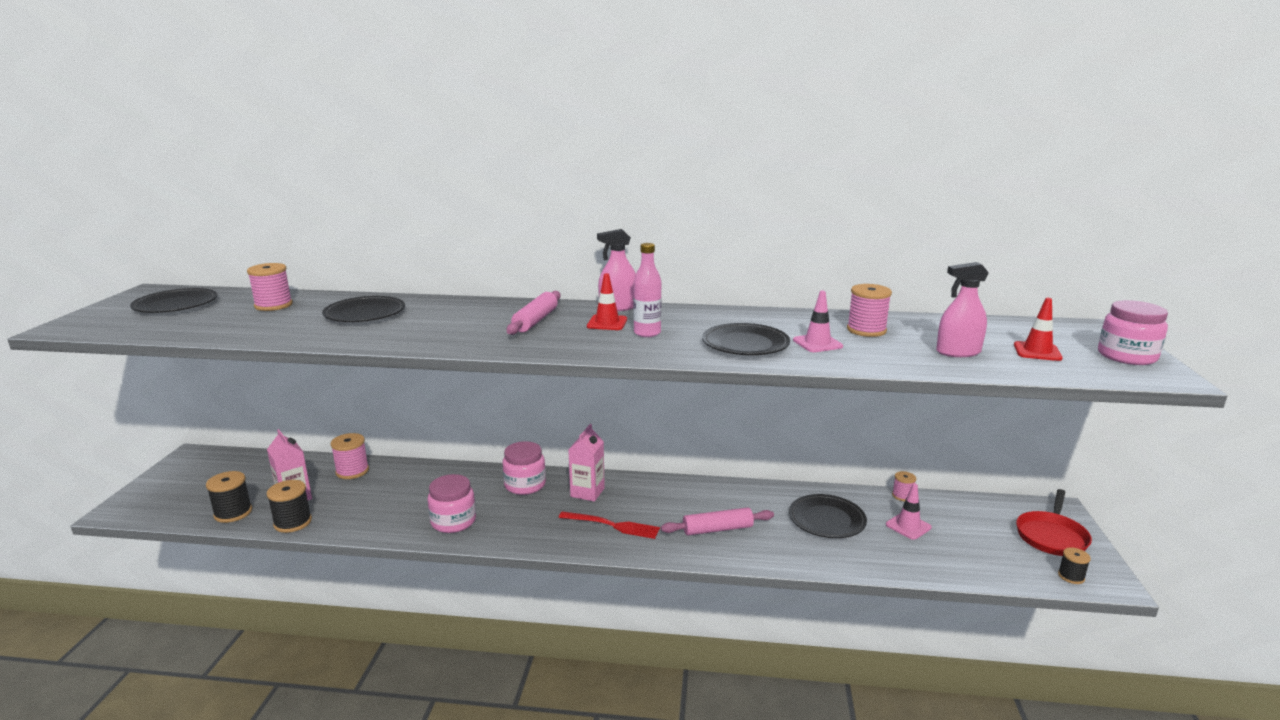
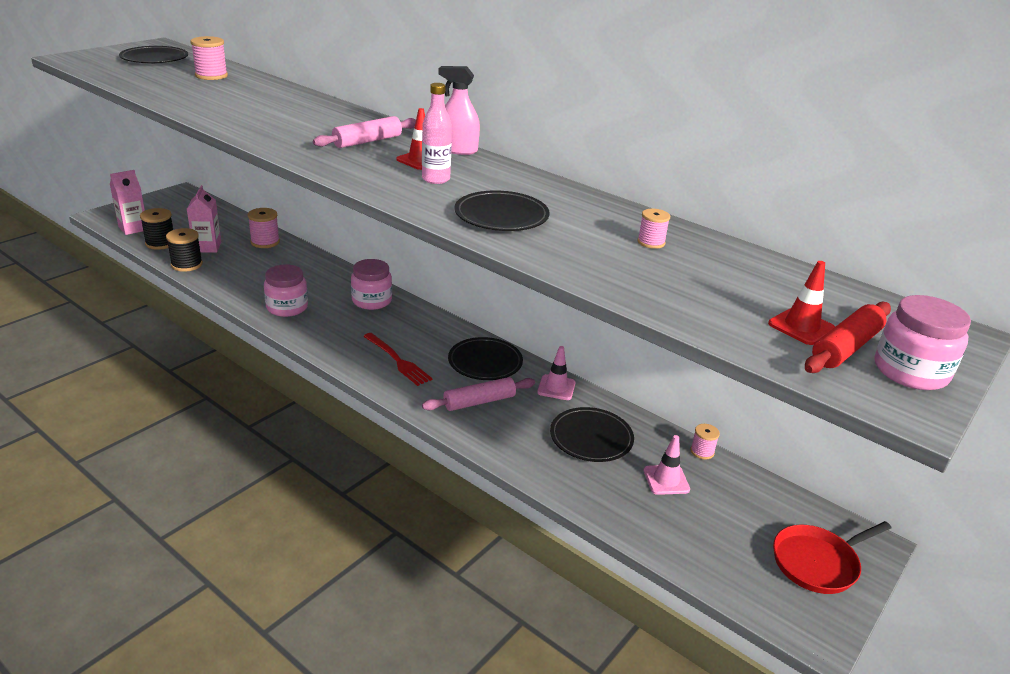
camera: 30 degrees right, 10 degrees up
black plate [322,296,405,322] -> black plate moved to [448,337,523,380]
pink carton [568,424,605,502] -> pink carton moved to [110,170,145,235]
pink rolling pin [661,507,774,535] -> pink rolling pin turned 45 degrees counterclockwise [422,377,535,411]
pink traffic cone [793,291,843,352] -> pink traffic cone moved to [537,346,576,400]
pink spool [847,284,892,337] -> pink spool [637,209,670,249], size x0.61
pink spray bottle [936,262,989,357] -> none
black spool [1058,547,1091,584] -> none
none -> red rolling pin [805,302,891,373]

